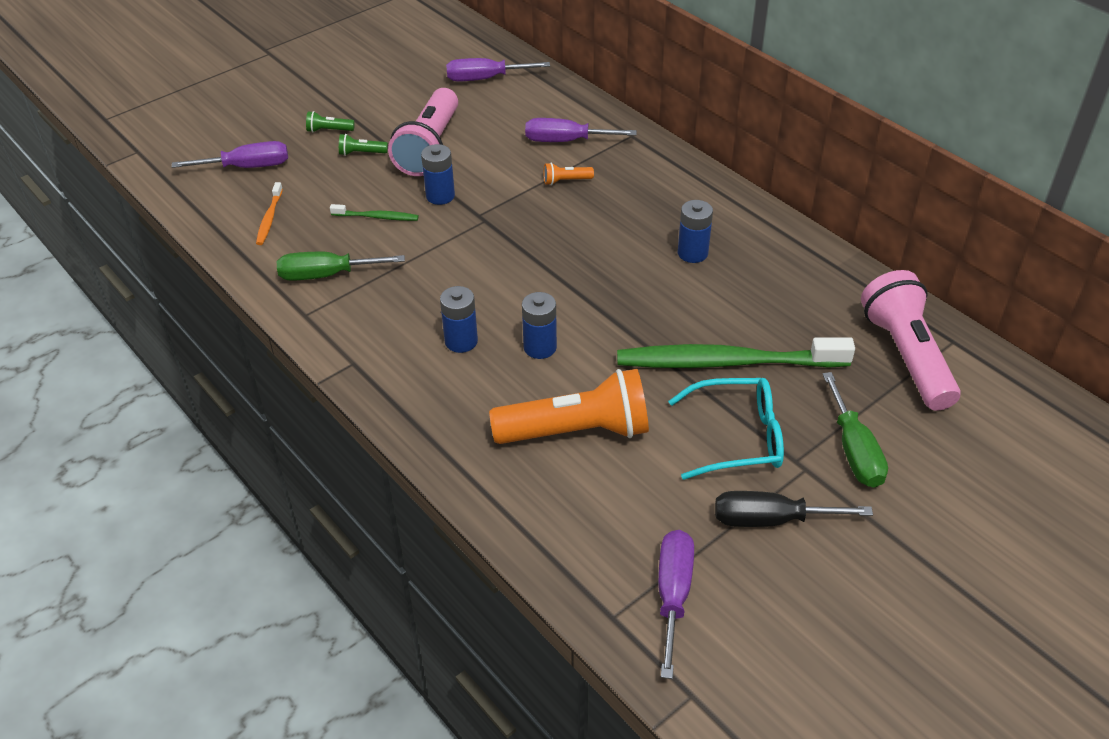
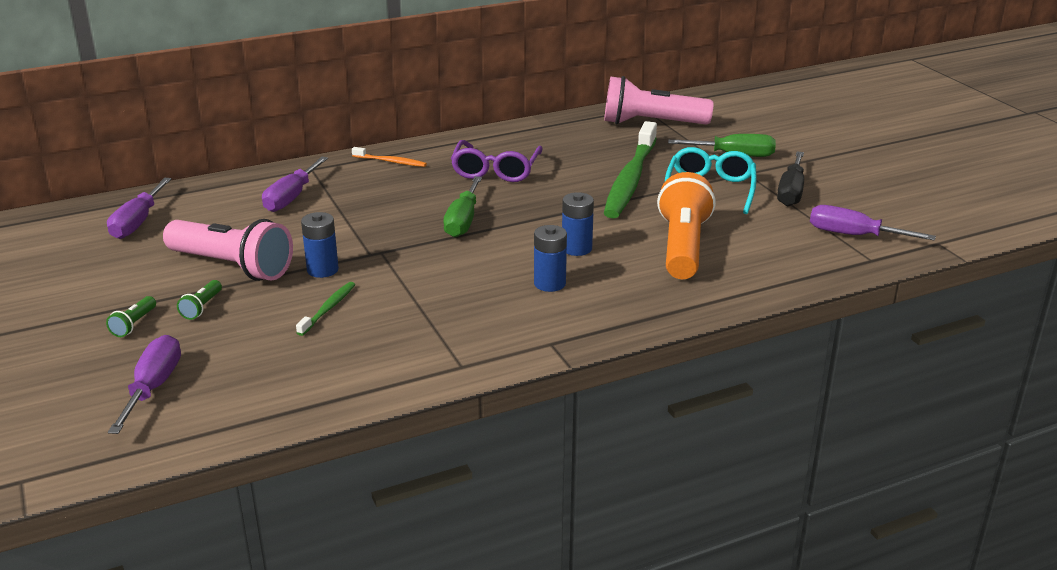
camera: 75 degrees left, 15 degrees down
orange toothbrush [256,182,283,245] -> orange toothbrush moved to [352,147,427,167]
green screwdriver [277,252,405,281] -> green screwdriver moved to [443,176,482,237]
orange flashlight [543,163,594,185] -> none
blue battery [678,200,713,263] -> purple glasses [451,140,543,182]

